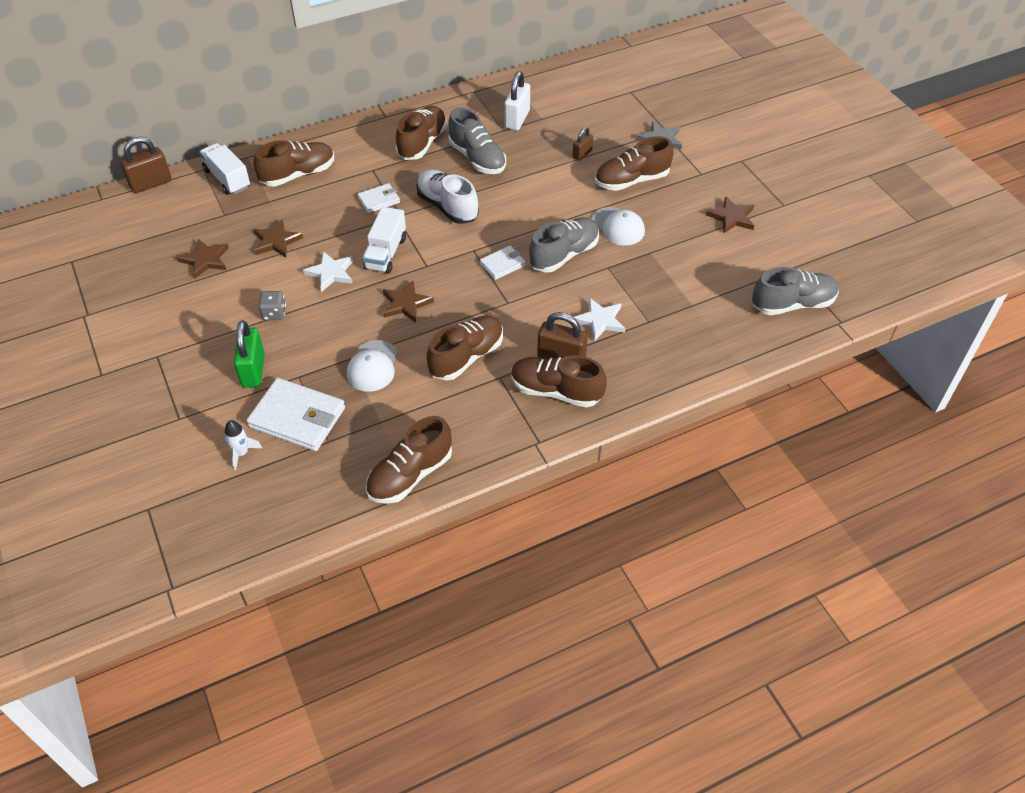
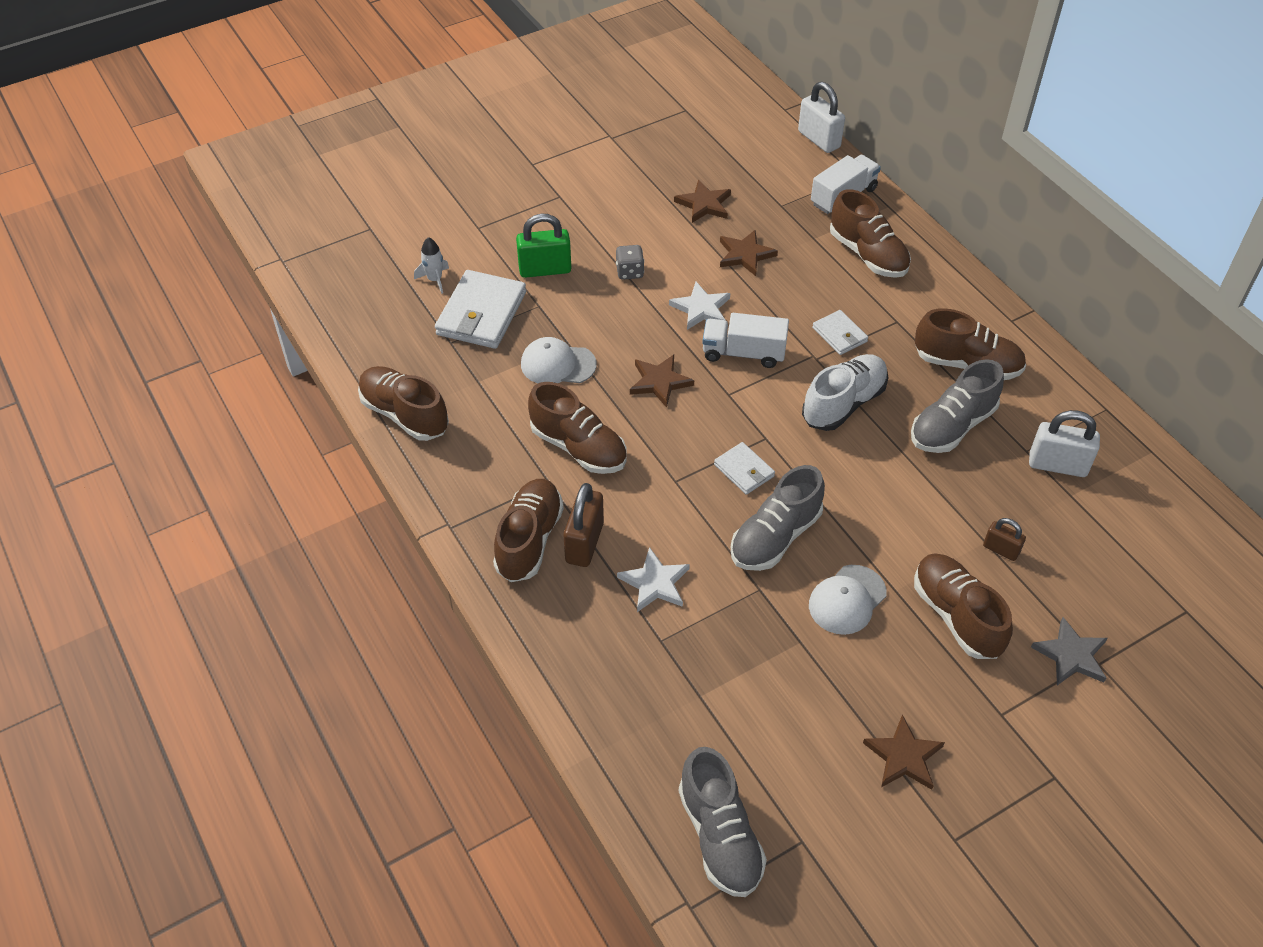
camera: 85 degrees right, 0 degrees up
brown padlock [120,136,171,193] -> white padlock [798,82,845,153]
grey shoe [529,218,599,272] -> grey shoe turned 90 degrees clockwise [731,465,825,571]

